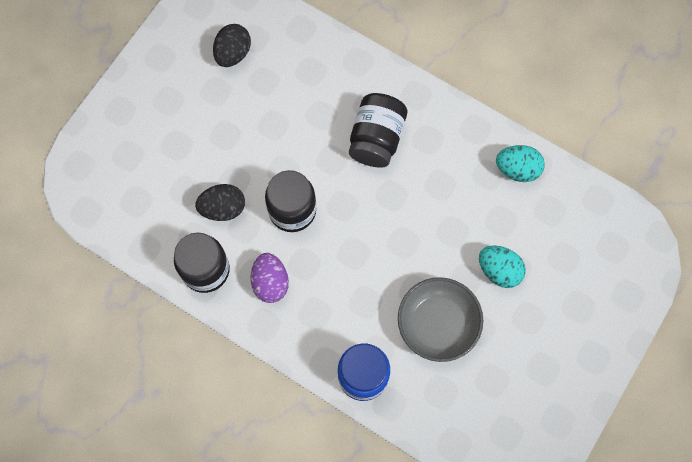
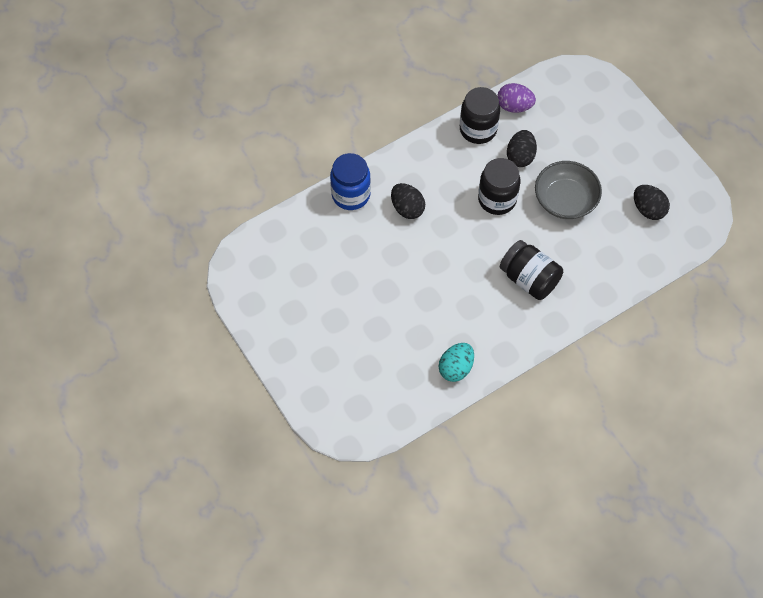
camera: 115 degrees right, 10 degrees down
purple egg [250,253,289,303] -> purple egg moved to [497,83,536,113]
grey bowl [398,277,483,362] -> grey bowl moved to [535,161,602,219]
turquoise egg [479,245,526,288] -> none
none -> black egg [391,183,425,219]

